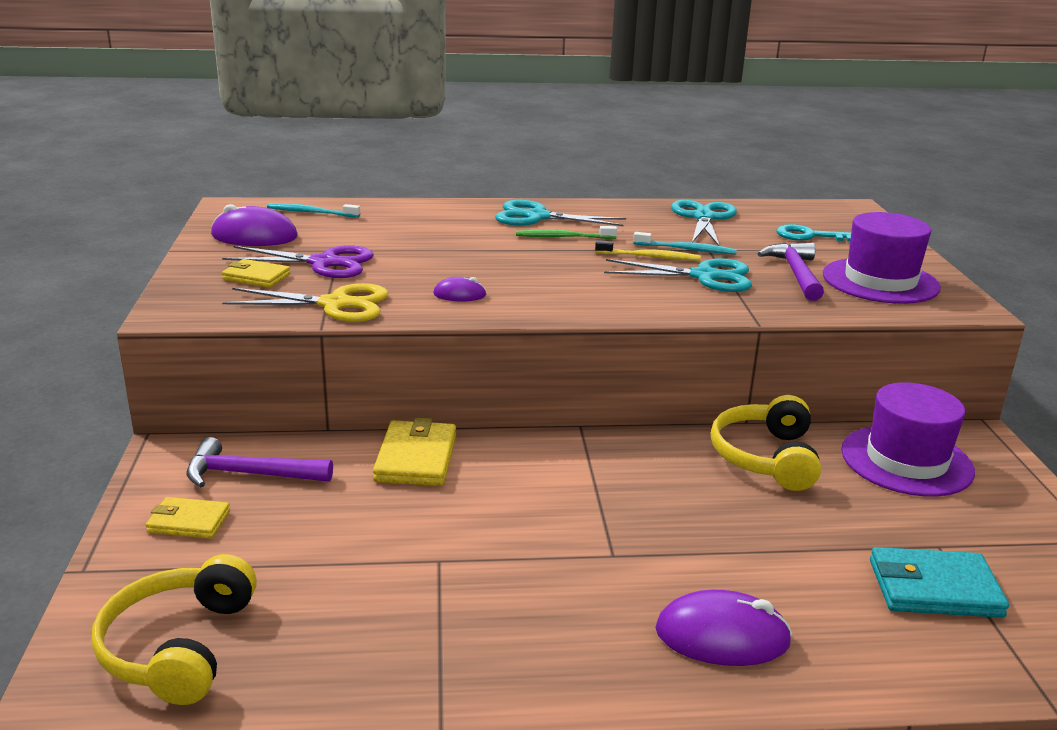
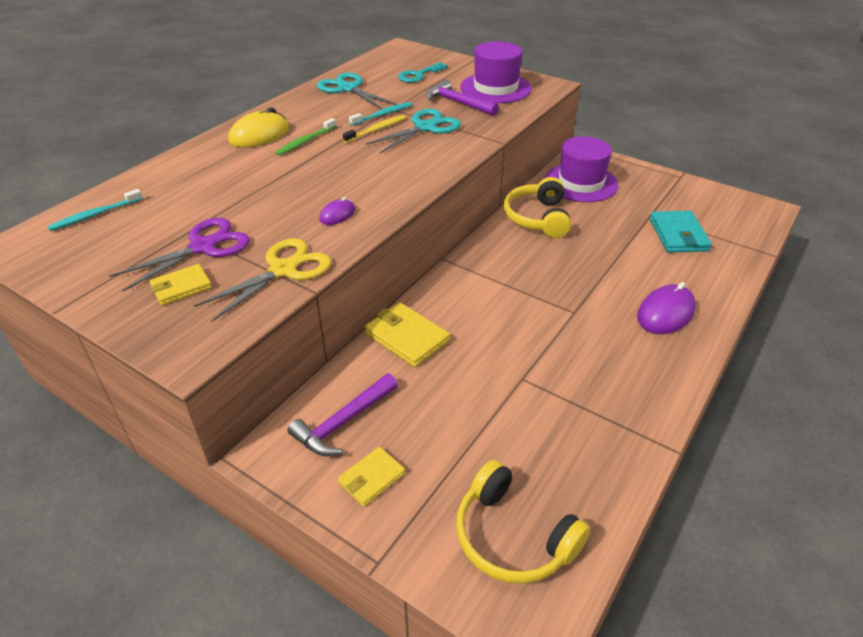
camera: 50 degrees left, 15 degrees up
purple mouse [211,204,298,246] -> none
turquoise scissors [495,200,626,226] -> yellow mouse [228,108,289,147]
yellow headphones [711,395,821,491] -> yellow headphones turned 45 degrees clockwise [503,177,571,238]
turquoise wallet [870,547,1009,618] -> turquoise wallet turned 45 degrees counterclockwise [650,211,712,252]

